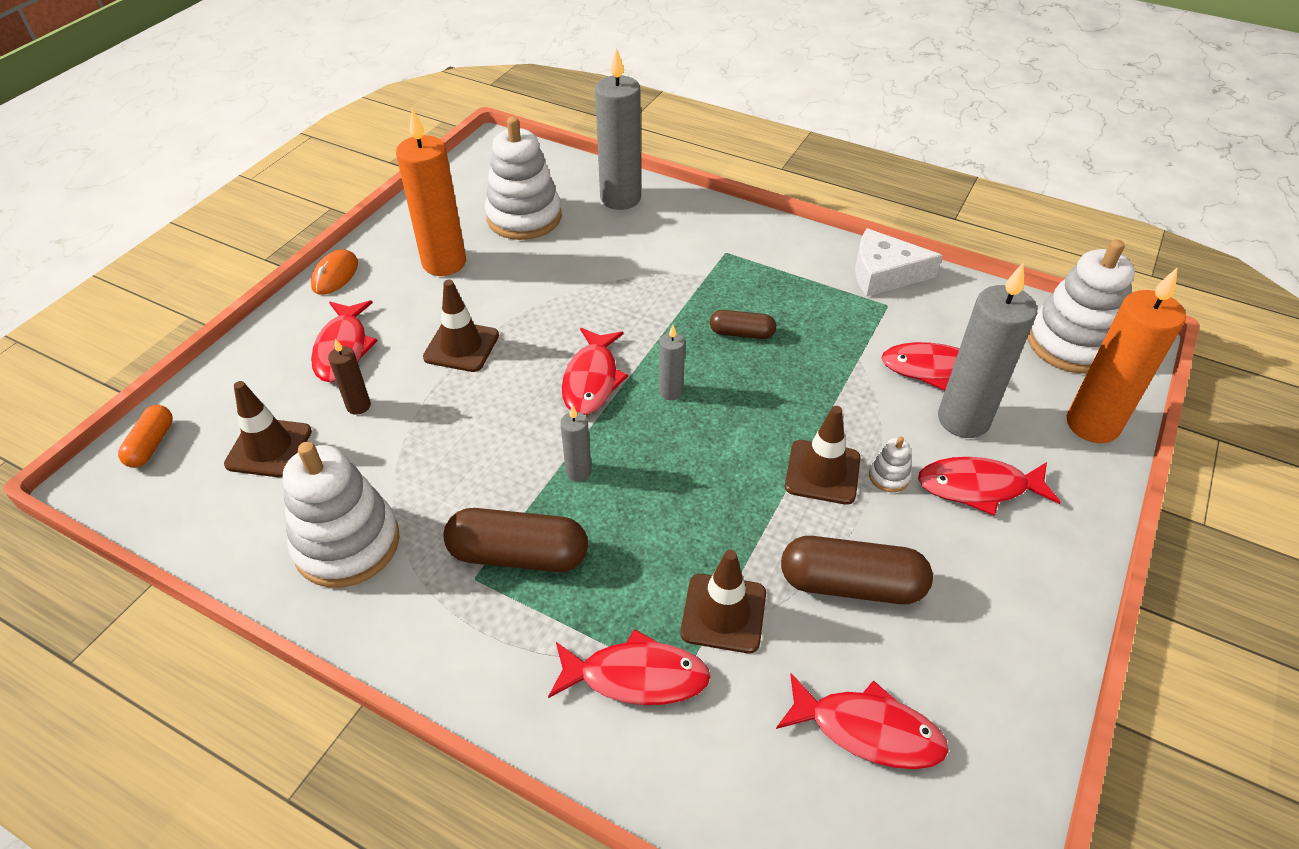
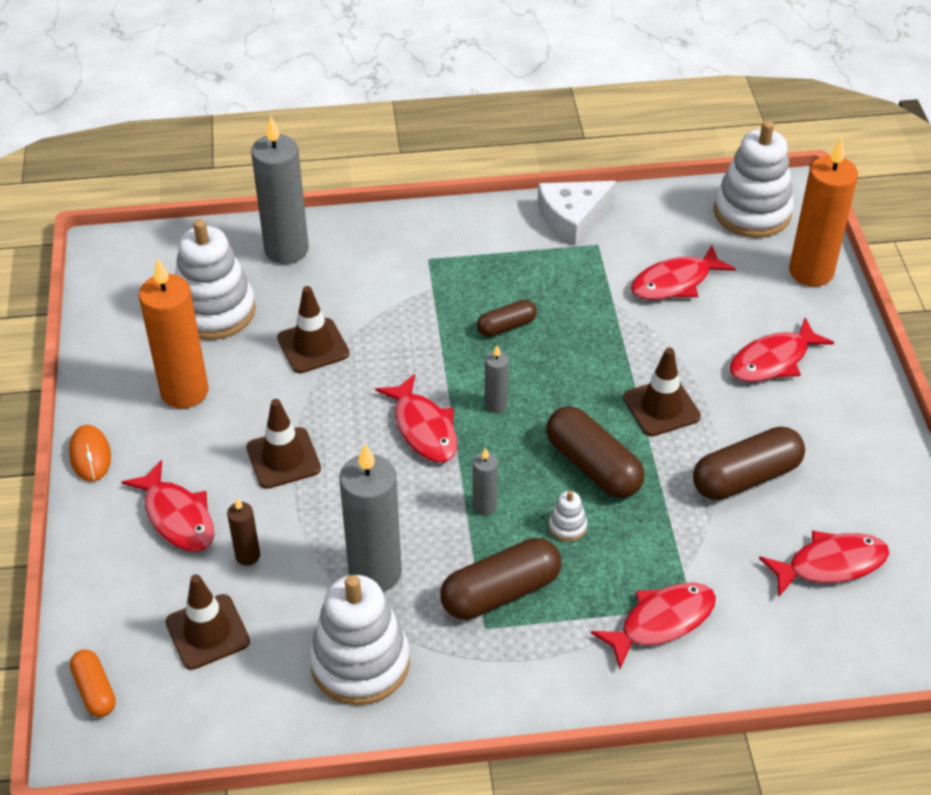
camera: 35 degrees left, 0 degrees up
brown traffic cone [680,550,766,653] -> brown traffic cone moved to [277,286,350,373]
white stacking toy [869,436,912,492] -> white stacking toy moved to [549,490,587,542]
grey candle [938,262,1037,438] -> grey candle moved to [339,443,402,592]
none -> brown capsule [546,406,644,498]

